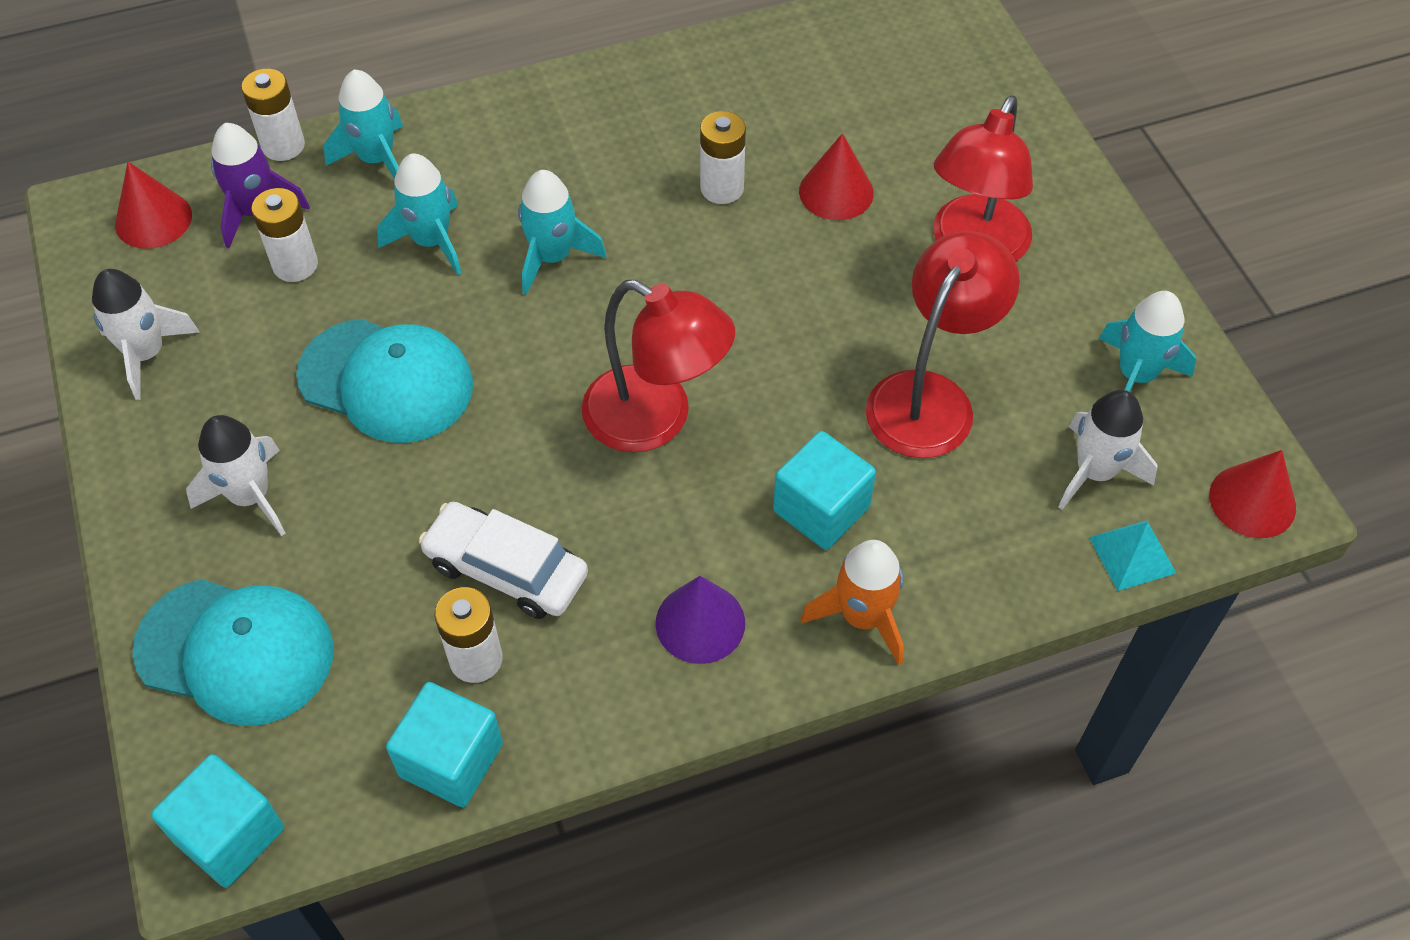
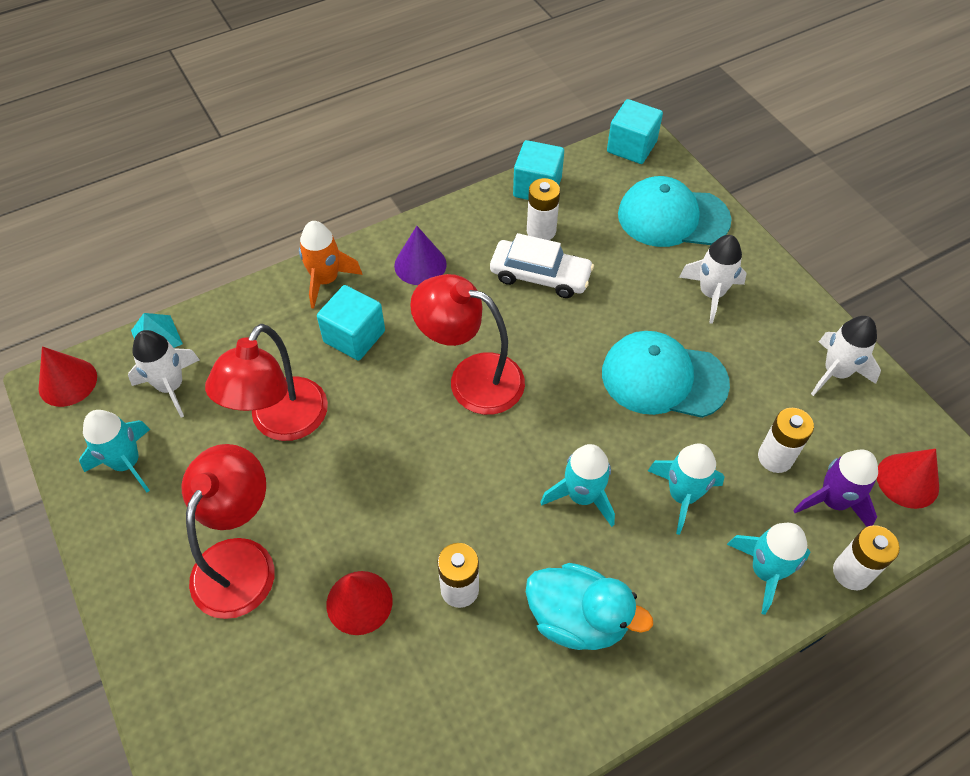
camera: 170 degrees right, 0 degrees up
none -> turquoise duck [526,563,653,650]

